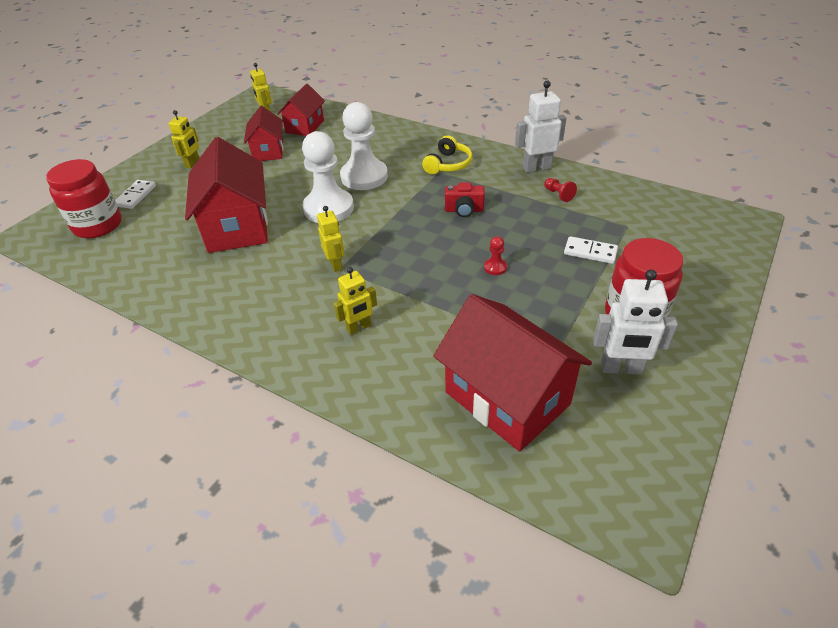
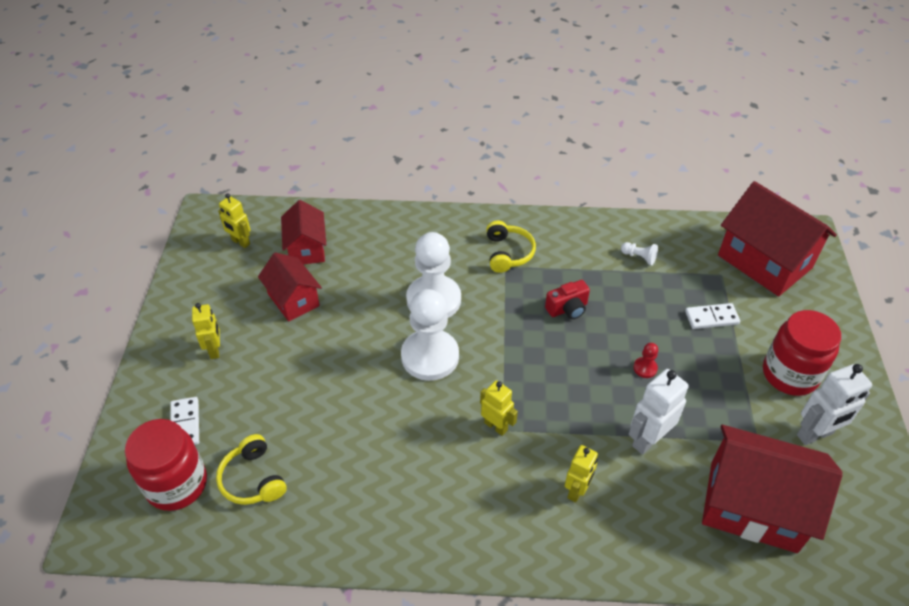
camera: 30 degrees left, 5 degrees up
red house [185,137,268,253] -> red house moved to [718,181,837,296]
white robot [515,80,566,173] -> white robot moved to [629,369,689,455]
red pawn [544,178,577,202] -> white pawn [621,242,658,265]
none -> yellow headphones [216,434,287,505]

